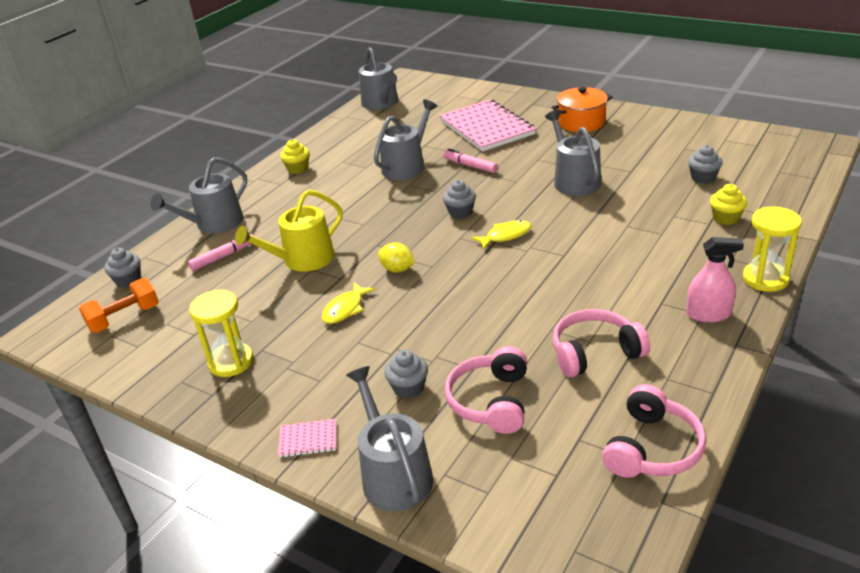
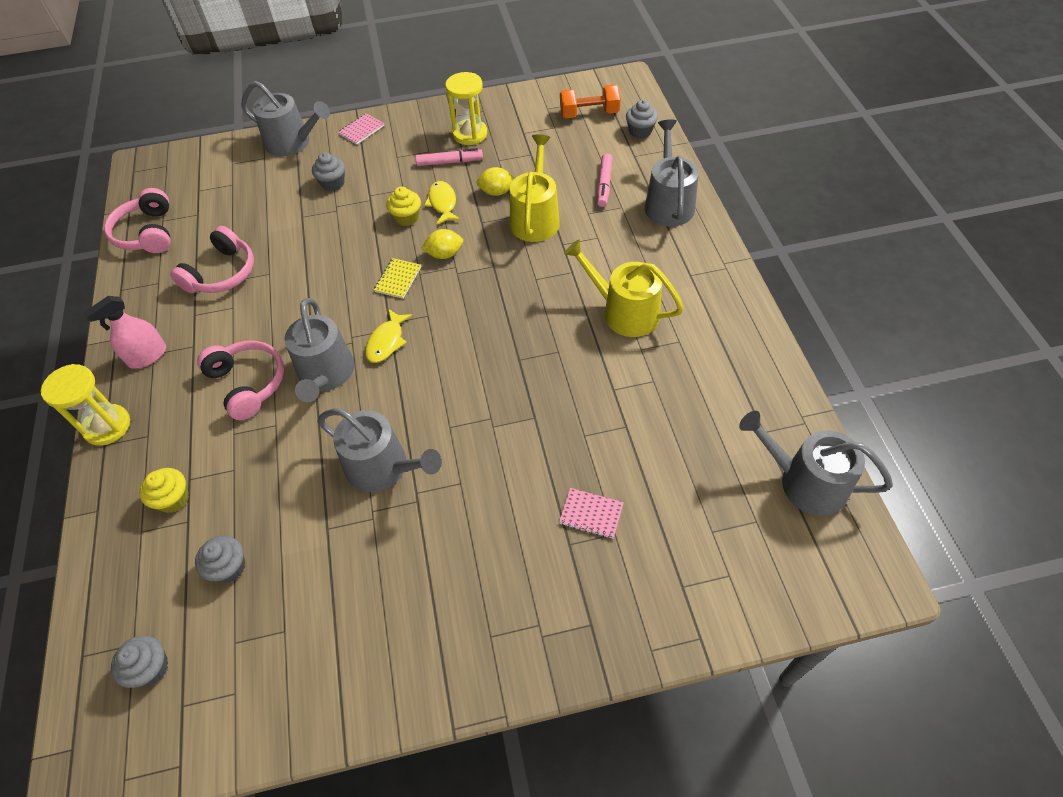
camera: 135 degrees right, 20 degrees up
orange dumbbell [79,278,159,333] -> orange dumbbell turned 75 degrees clockwise [560,85,621,118]
yellow cupcake [280,139,309,174] -> yellow cupcake moved to [386,186,421,226]
grey watering can [374,100,437,180] -> grey watering can moved to [284,298,354,402]
pink notebook [439,99,536,152] -> pink notebook [559,488,624,539], size x0.40
pink marker [443,149,498,173] -> pink marker moved to [415,148,483,166]
grey cupcake [443,180,476,219] -> grey cupcake moved to [111,635,168,688]
pink headphones [445,346,527,434] -> pink headphones moved to [197,340,284,420]
orange pot [552,87,612,132] -> none
none -> yellow notebook [374,258,421,299]
none -> yellow lemon [476,167,515,196]
none -> yellow watering can [564,239,684,337]

